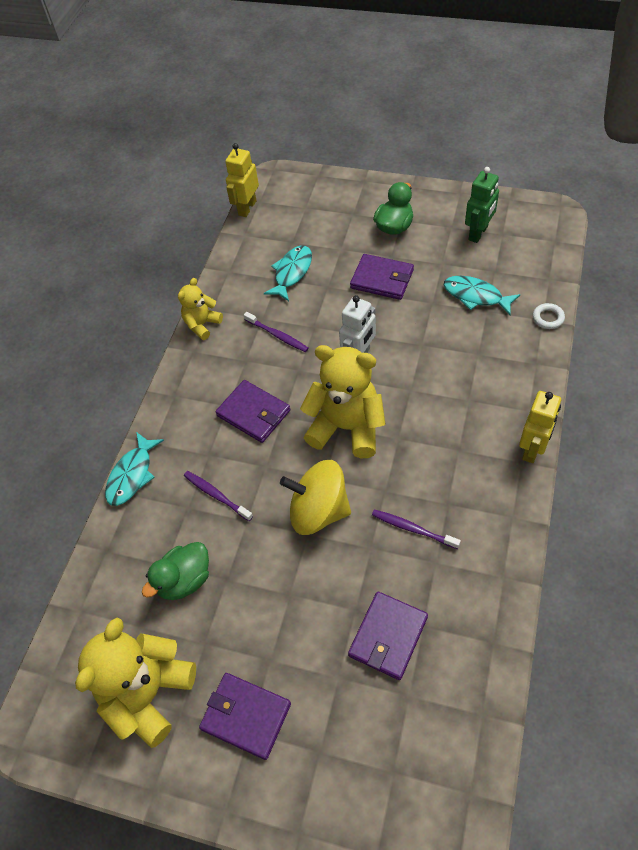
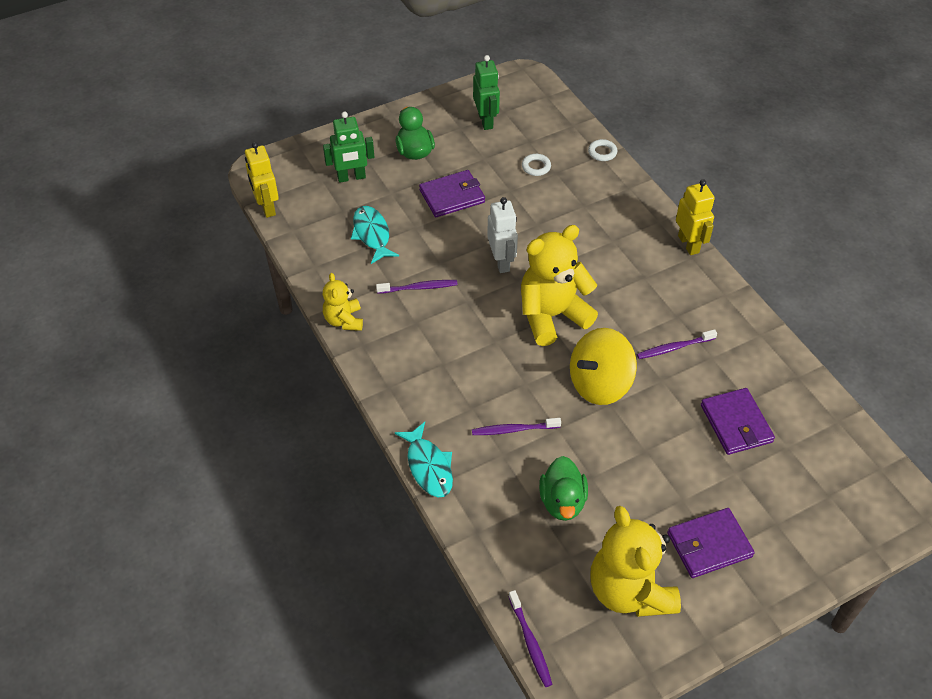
camera: 50 degrees left, 5 degrees down
purple wallet [216,380,290,443] -> none
turquoise fish [444,276,520,315] -> white ring [522,154,551,176]
none -> green robot [323,112,374,183]
none -> purple toothbrush [508,590,553,687]

